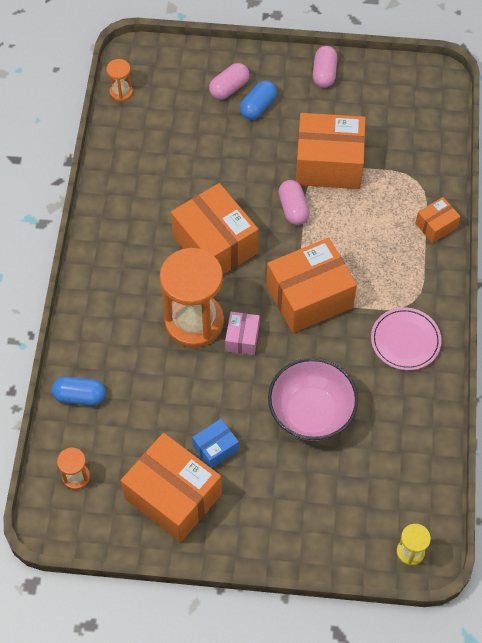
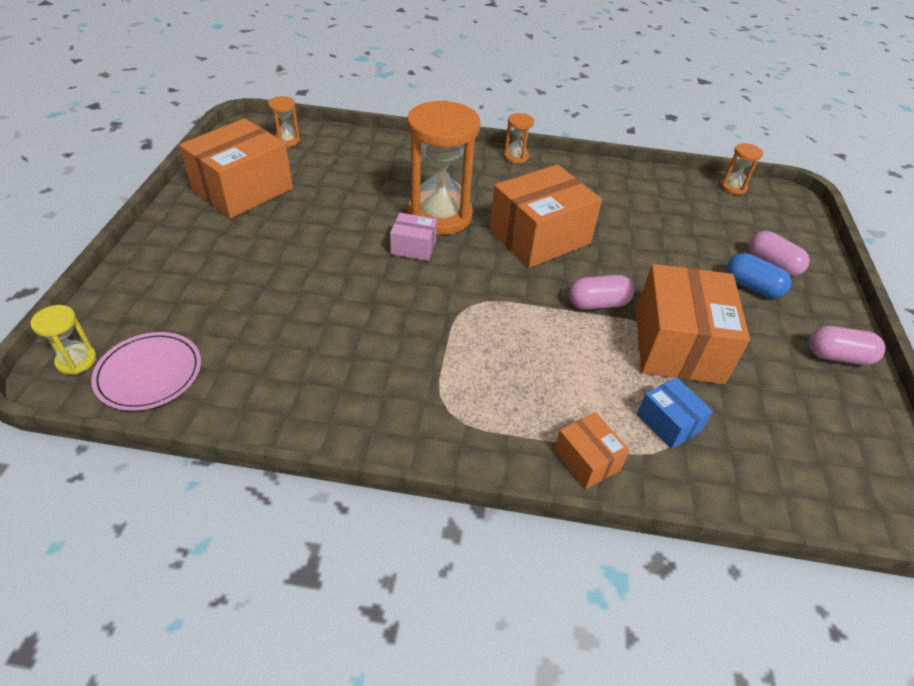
camera: 90 degrees right, 15 degrees down
blue capsule [52,377,106,405] -> none
blue box [192,419,239,468] -> blue box moved to [637,377,713,449]
orange box [267,238,357,333] -> none
pink bowl [268,358,358,441] -> none
pink plate [371,307,442,370] -> pink plate moved to [91,332,201,411]
none -> orange hourglass [504,113,534,164]

